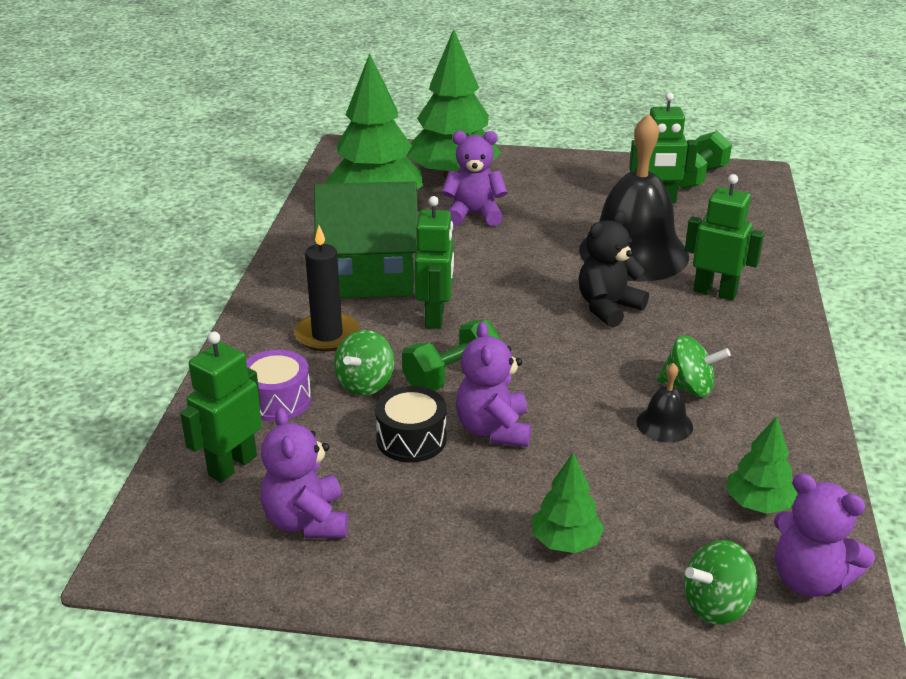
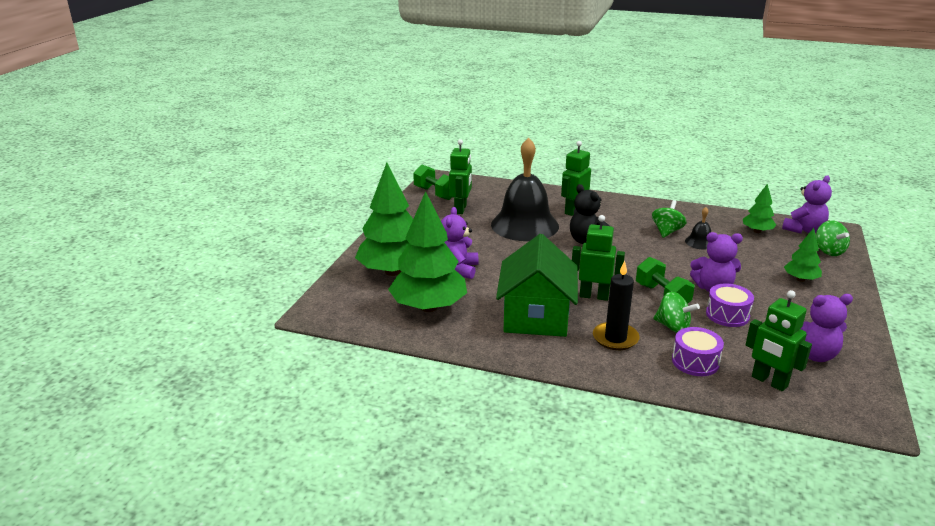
camera: 80 degrees left, 5 degrees down
black drum [375,386,447,462] -> purple drum [706,283,754,327]

